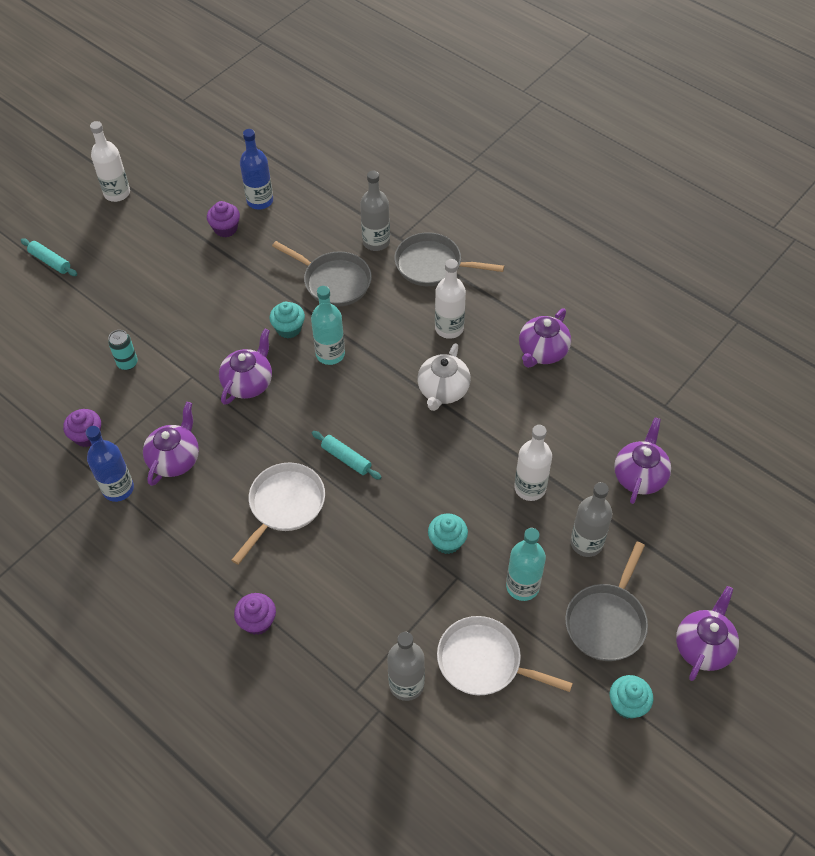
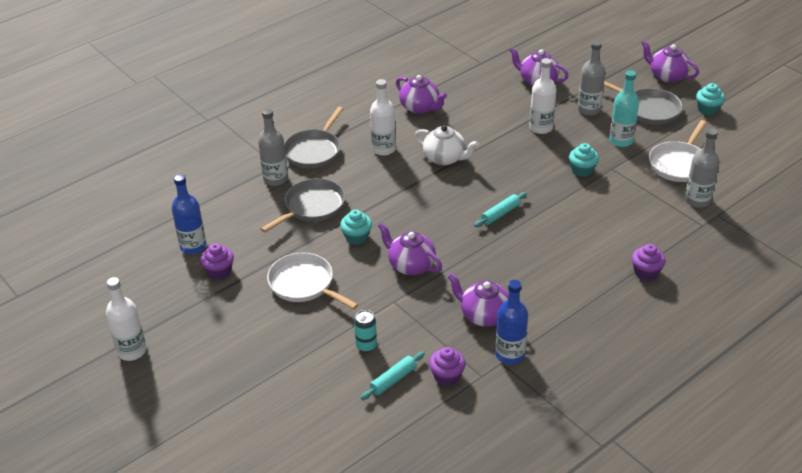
camera: 80 degrees left, 15 degrees down
turquoise rolling pin [20,239,77,276] -> turquoise rolling pin moved to [361,352,425,400]
white pan [231,462,325,565] -> white pan moved to [267,252,358,309]
turquoise bottle [311,286,345,365] -> none

